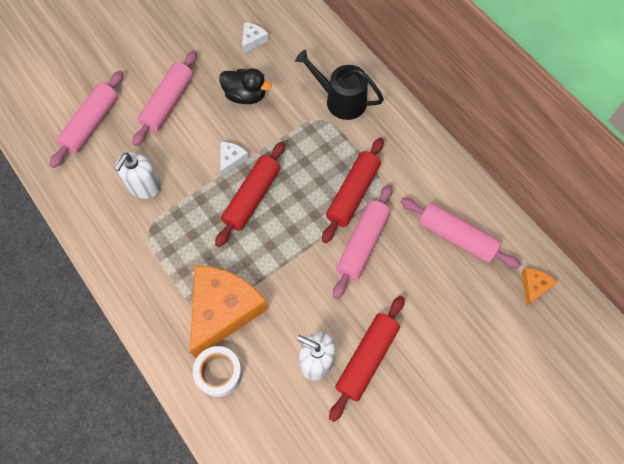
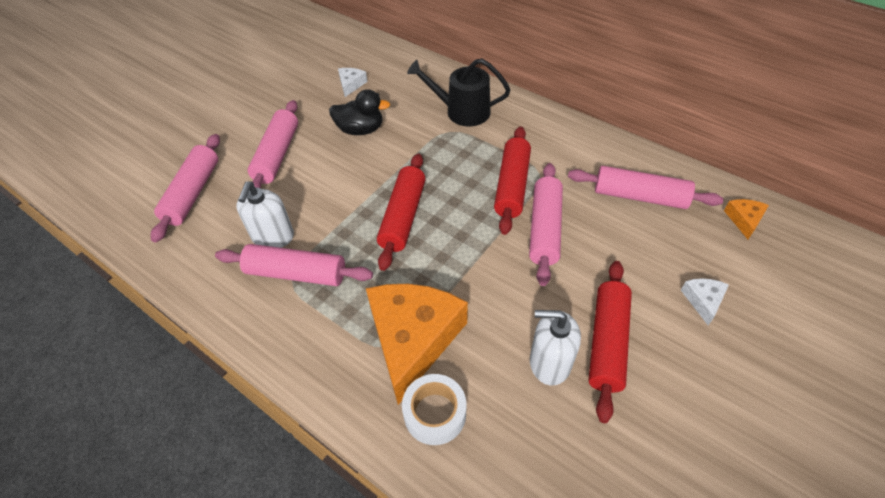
camera: 15 degrees left, 15 degrees down
white cheese [220,142,249,176] -> white cheese moved to [681,278,729,325]
none -> pink rolling pin [215,244,373,286]

